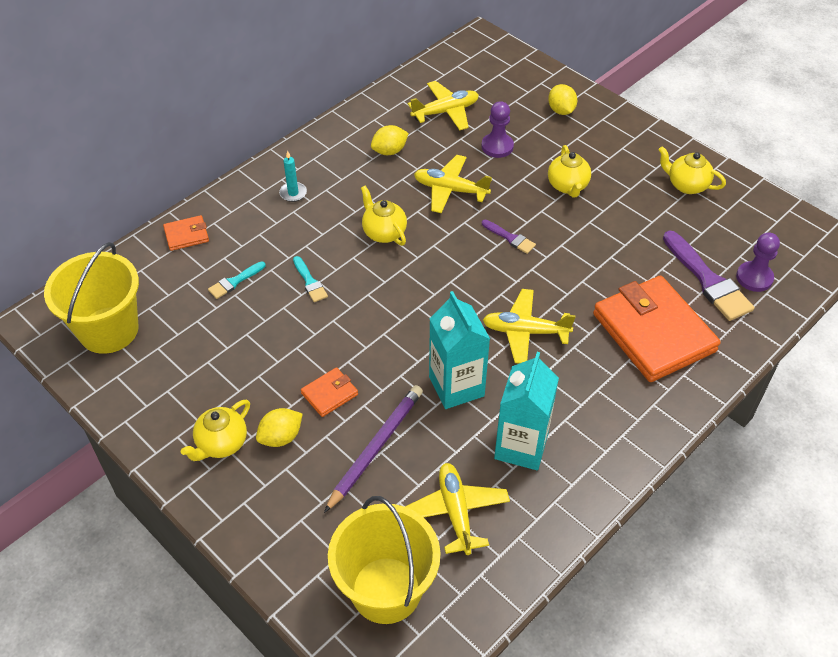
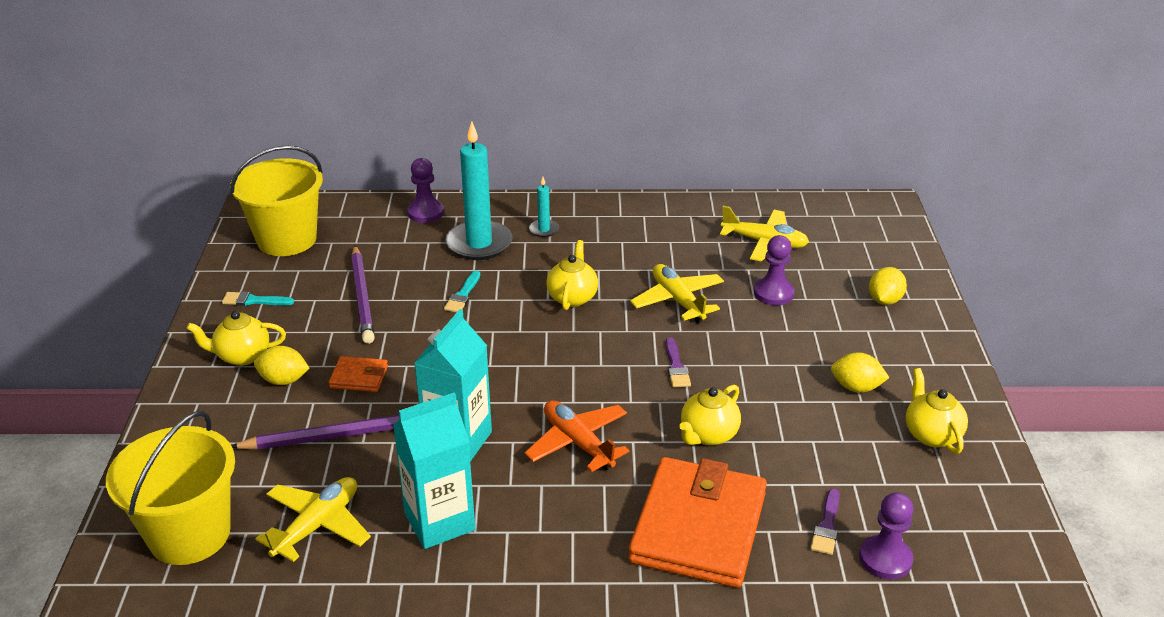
camera: 45 degrees right, 15 degrees down
orange wallet [163,215,209,251] -> purple pawn [407,158,444,223]
turquoise brush [208,261,266,299] -> turquoise brush moved to [222,291,294,306]
yellow lemon [371,125,409,155] -> yellow lemon moved to [831,352,890,393]
yellow plane [483,289,576,364] -> orange plane [524,400,630,472]
yellow teapot [548,145,591,198] -> yellow teapot moved to [679,385,741,446]
purple brush [663,231,754,321] -> purple brush [810,489,840,555], size x0.51
none -> purple pencil [351,245,375,344]
none -> turquoise candle [445,121,513,260]

